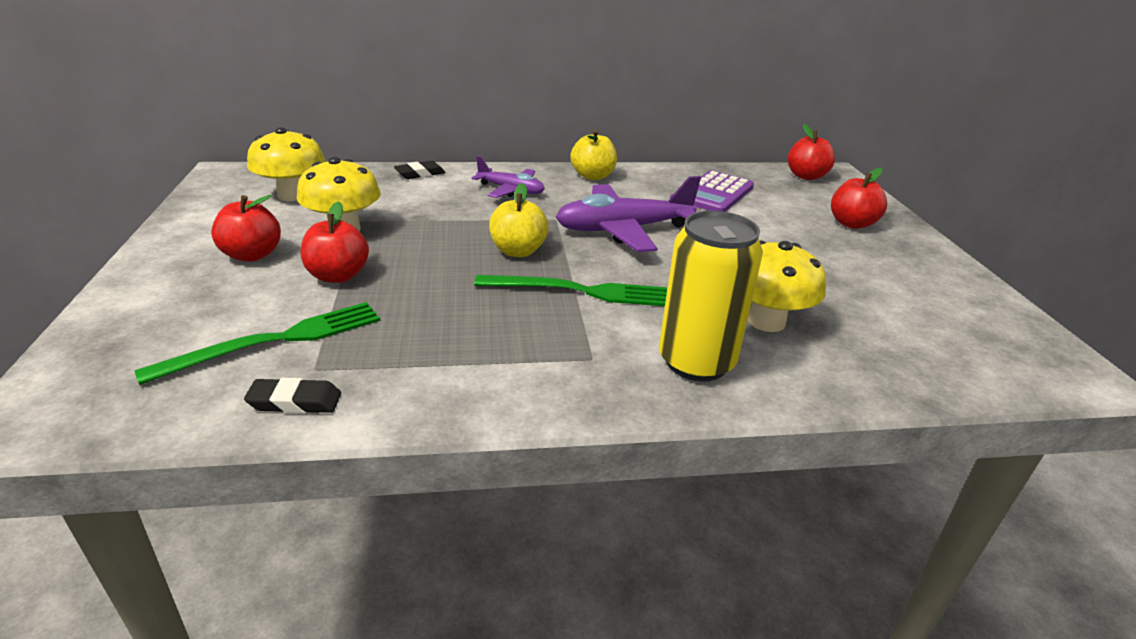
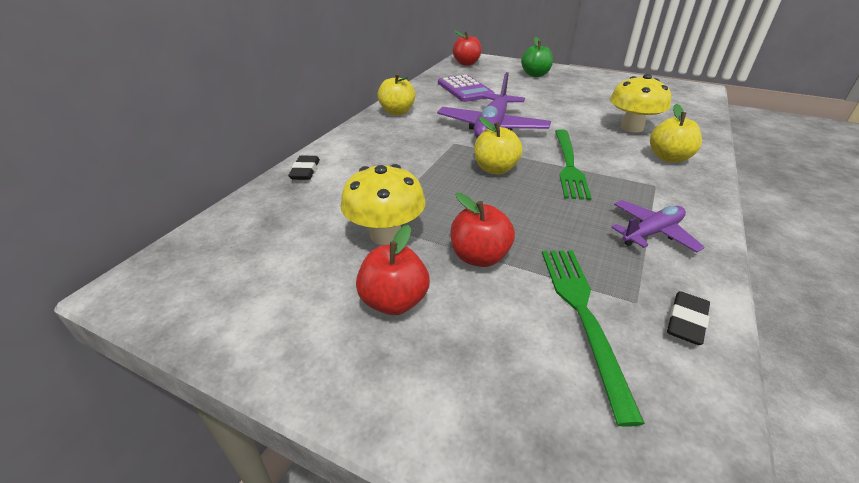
camera: 55 degrees left, 5 degrees up
yellow mushroom [247,127,325,201] -> none
purple plane [472,156,545,198] -> purple plane moved to [611,200,705,253]
green fork [474,275,667,306] -> green fork turned 150 degrees clockwise [555,129,591,200]
yellow can [659,211,763,382] -> yellow apple [650,104,702,162]
red apple [831,168,887,229] -> green apple [521,37,553,77]

